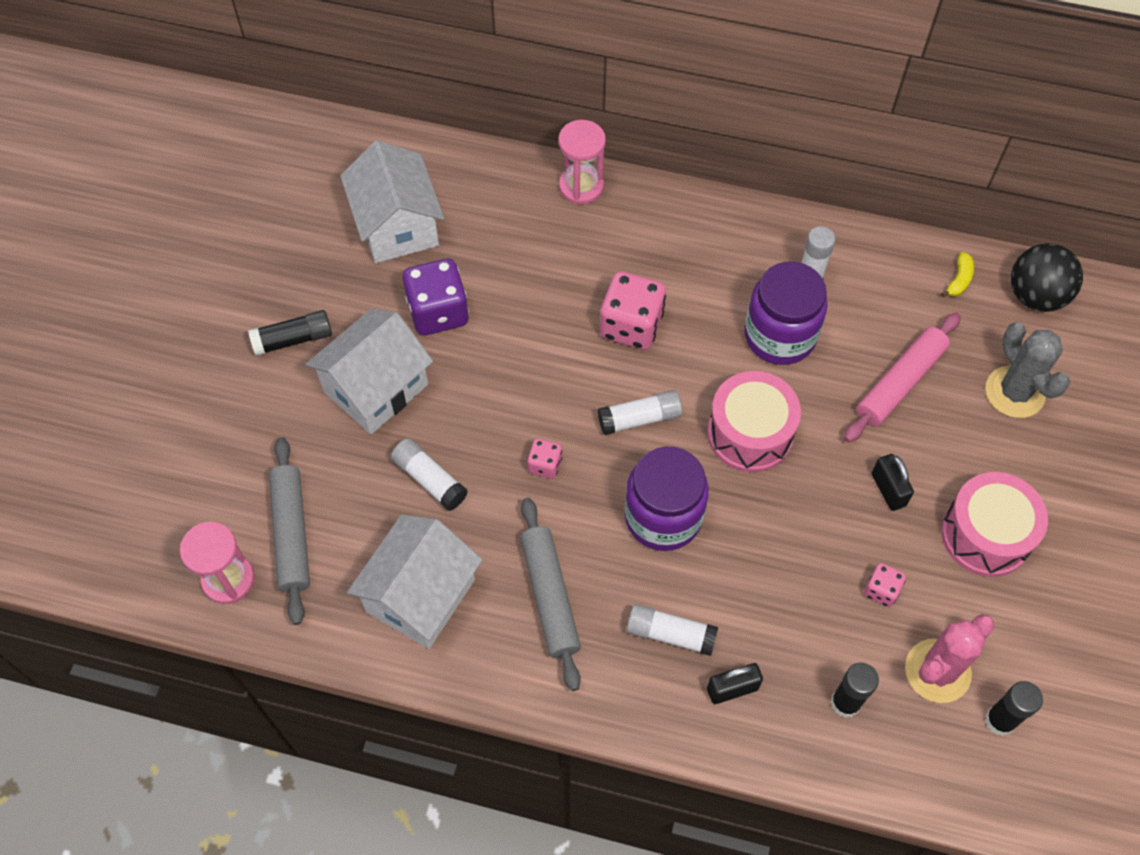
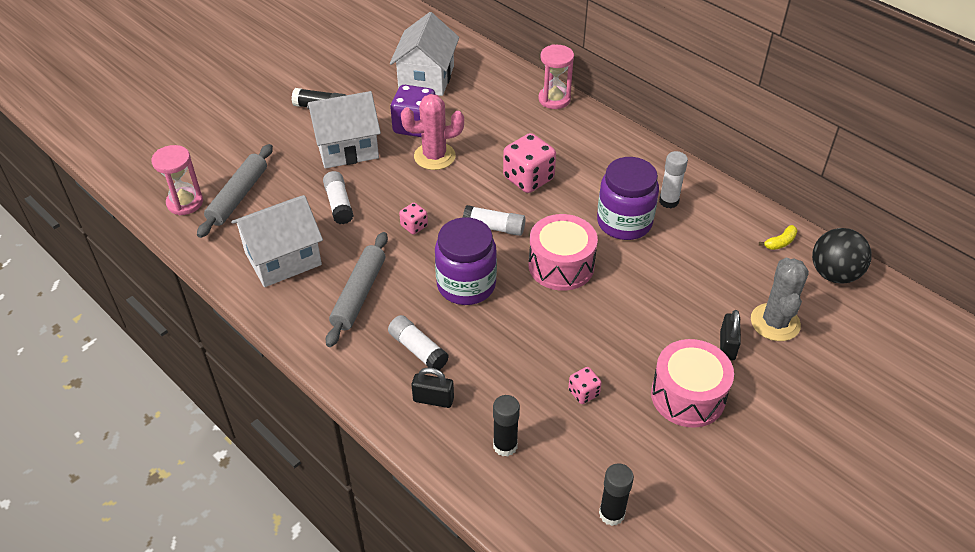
camera: 30 degrees right, 15 degrees down
pink rolling pin [844,313,961,443] -> none
black padlock [872,454,914,511] -> black padlock moved to [720,310,741,360]
pink cactus [905,614,995,703] -> pink cactus moved to [401,94,464,170]

